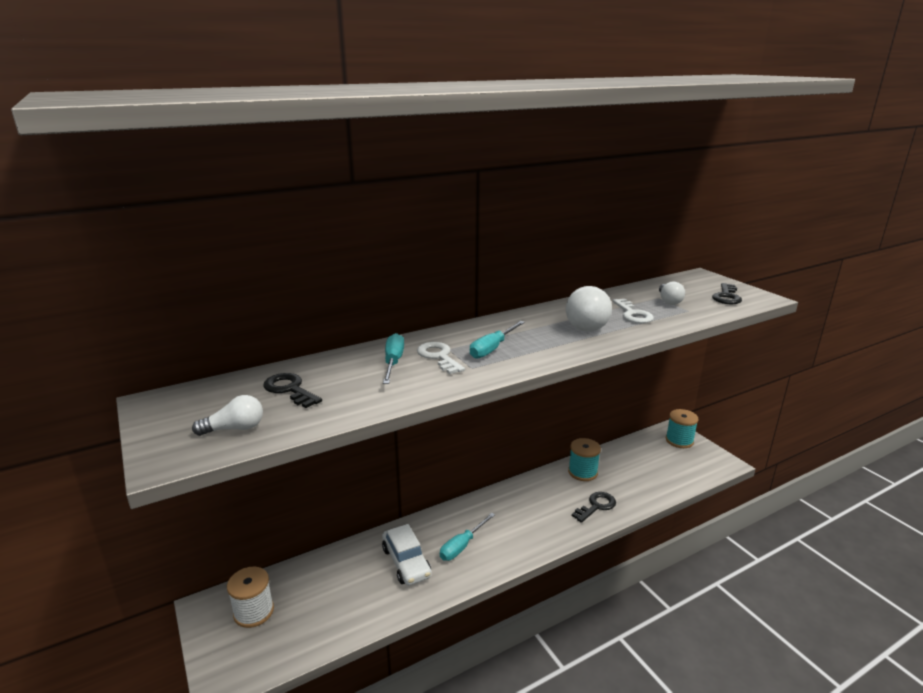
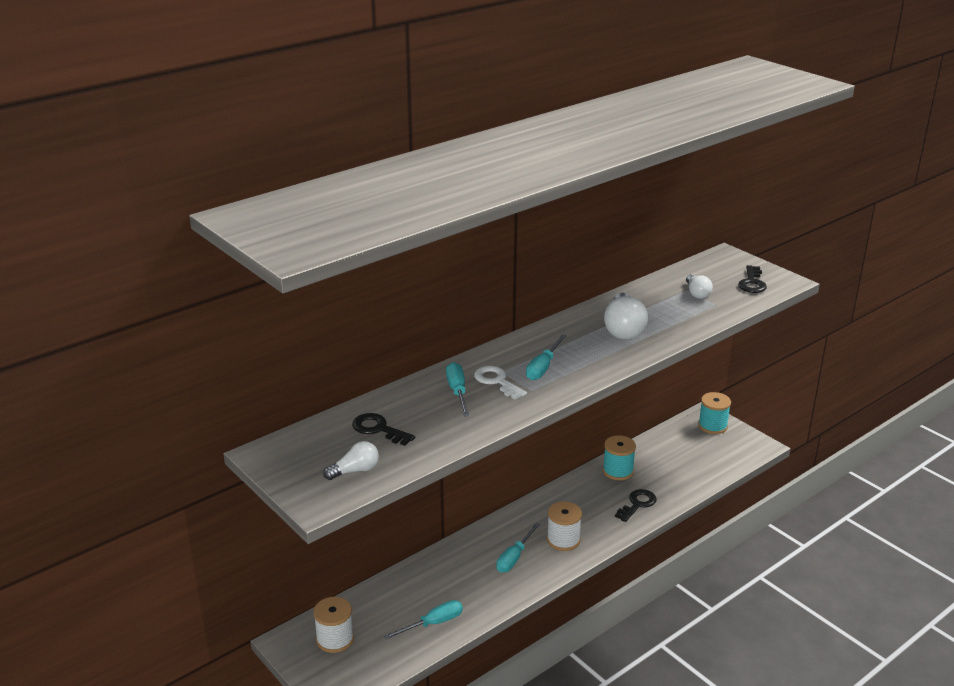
camera: 10 degrees left, 5 degrees up
white car [382,524,431,585] -> none
white key [612,299,654,323] -> none
none -> turquoise screwdriver [384,600,463,639]
none -> white spool [547,501,582,551]

